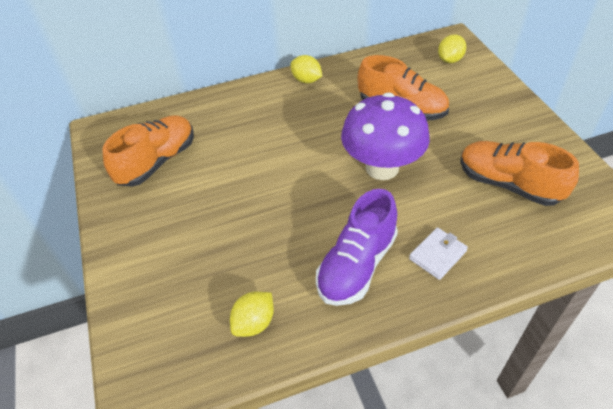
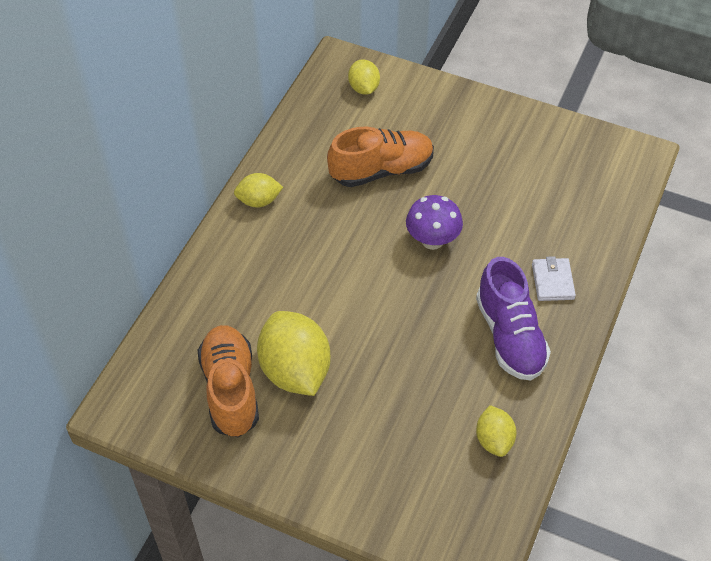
camera: 50 degrees left, 5 degrees up
purple mushroom [341,92,430,180] -> purple mushroom [406,195,463,250], size x0.61
orange shoe [460,141,579,206] -> none
none -> yellow lemon [257,311,331,396]

